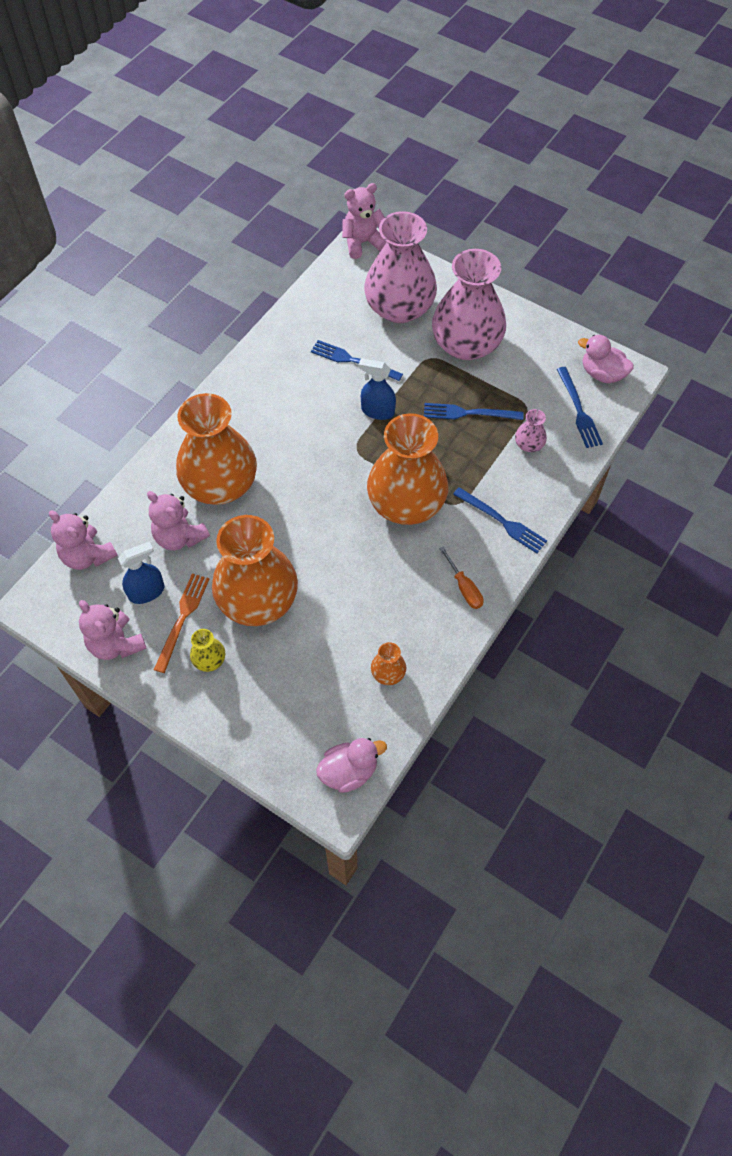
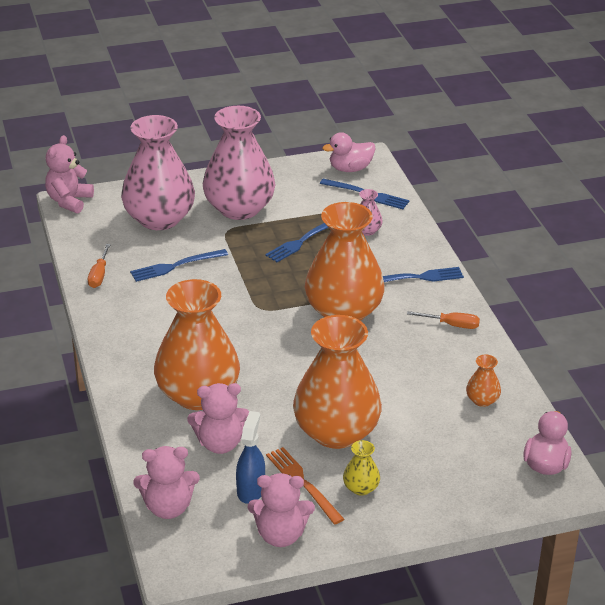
camera: 50 degrees left, 25 degrees down
blue spray bottle [358,358,396,420] -> none
none -> orange screwdriver [88,244,111,288]

